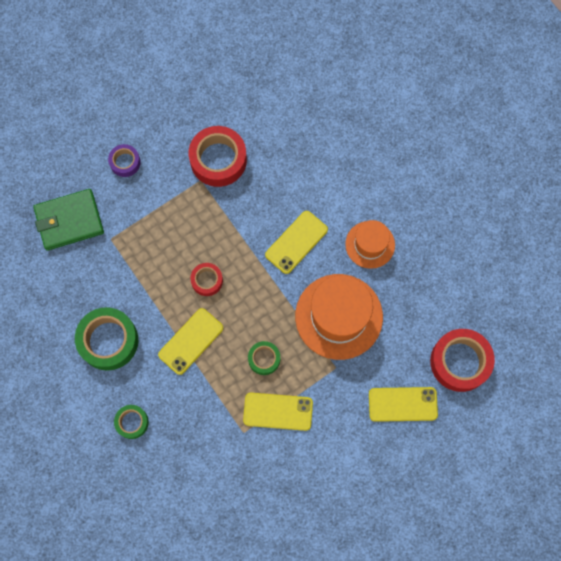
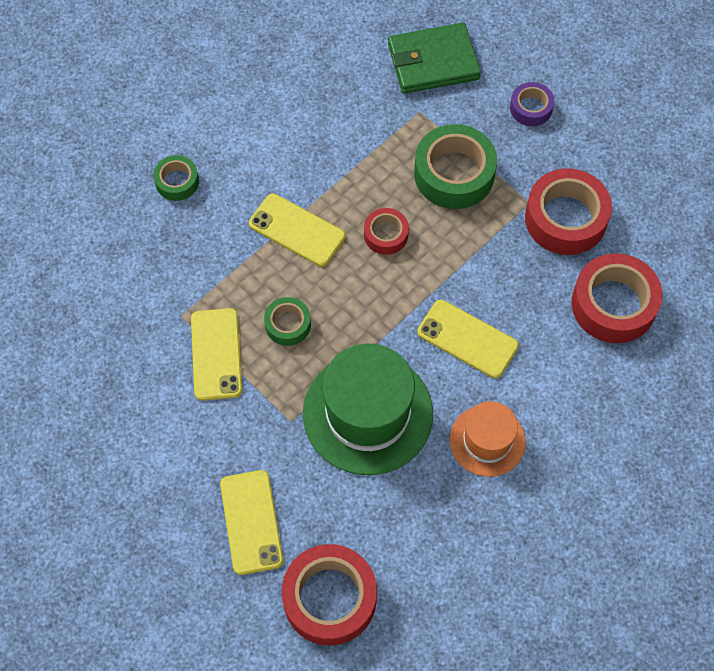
camera: 80 degrees right, 10 degrees down
green wallet [33,189,104,251] -> green wallet turned 75 degrees counterclockwise [388,23,481,94]
green tape [75,307,138,371] -> green tape moved to [414,124,497,209]
orange hat [295,274,383,360] -> green hat [303,344,433,475]
none -> red tape [572,253,662,343]

